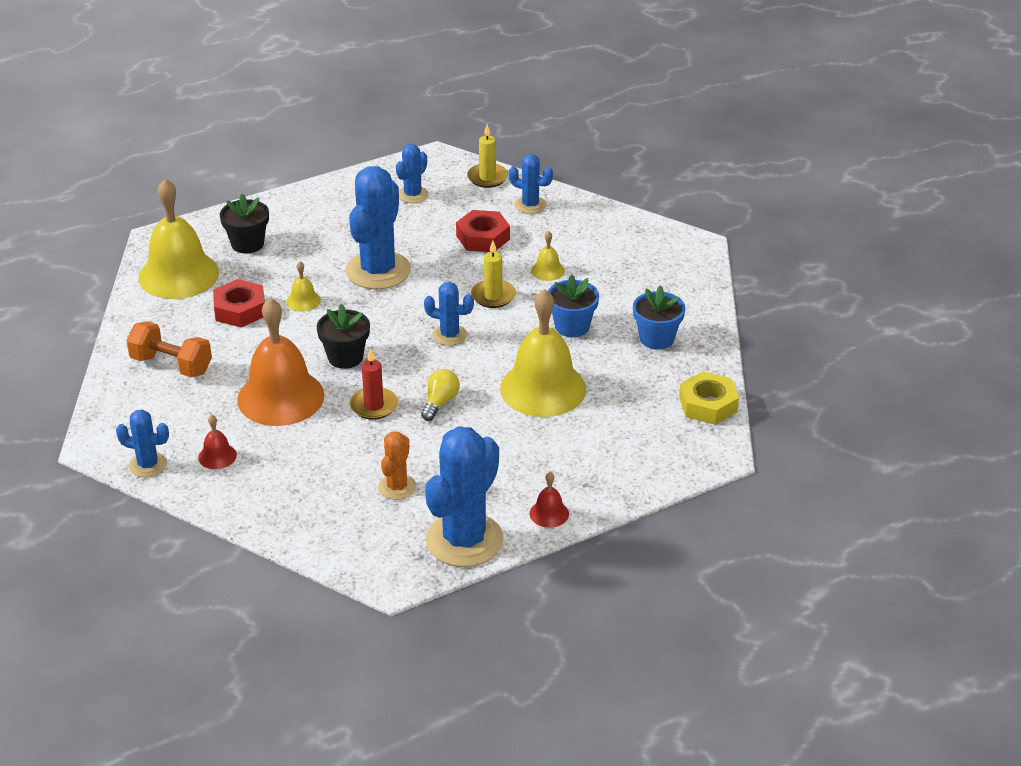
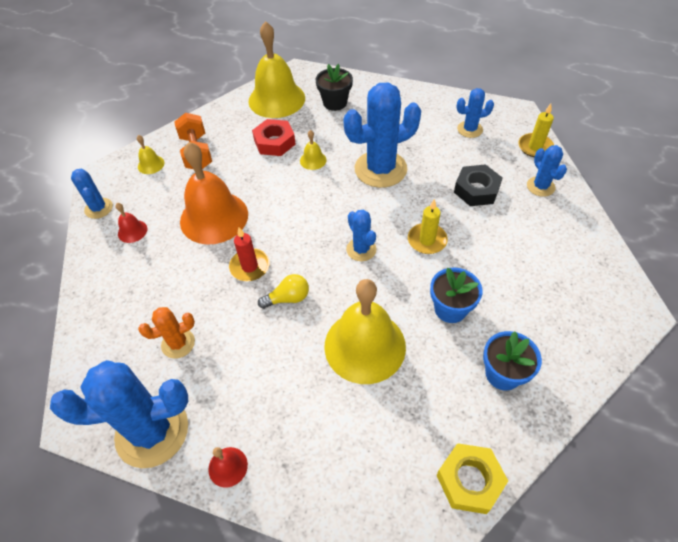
camera: 50 degrees right, 15 degrees up
black flower pot [316,304,370,369] -> none
red nut [456,210,510,252] -> black nut [454,164,503,206]
yellow bell [531,231,565,281] -> yellow bell moved to [137,135,165,174]

